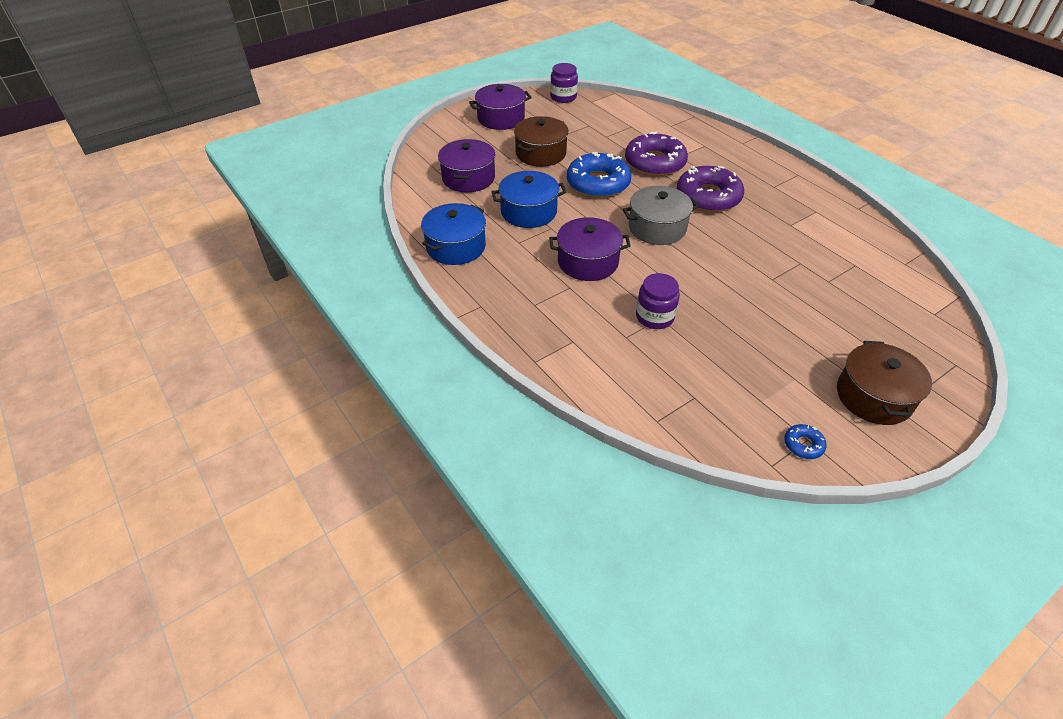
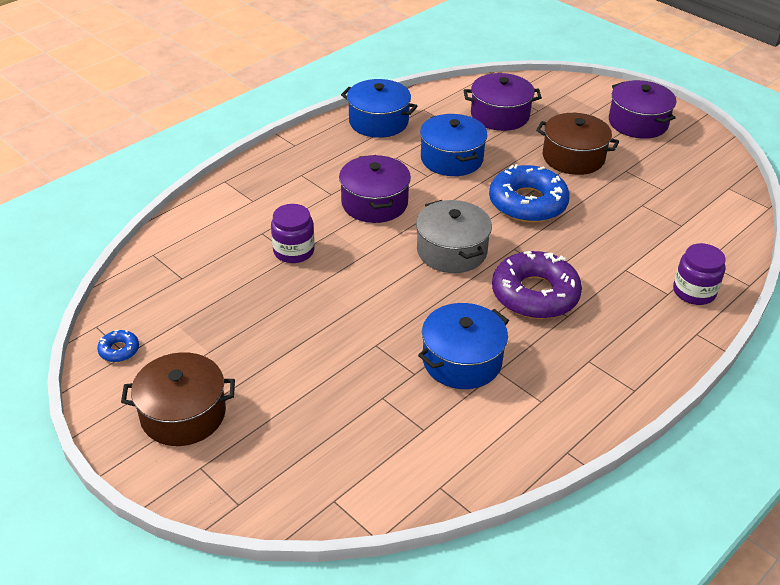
camera: 80 degrees right, 5 degrees down
purple jar [550,63,578,103] -> purple jar moved to [673,243,726,305]
purple donut [625,132,688,176] -> none
none -> blue pot [418,303,509,389]

